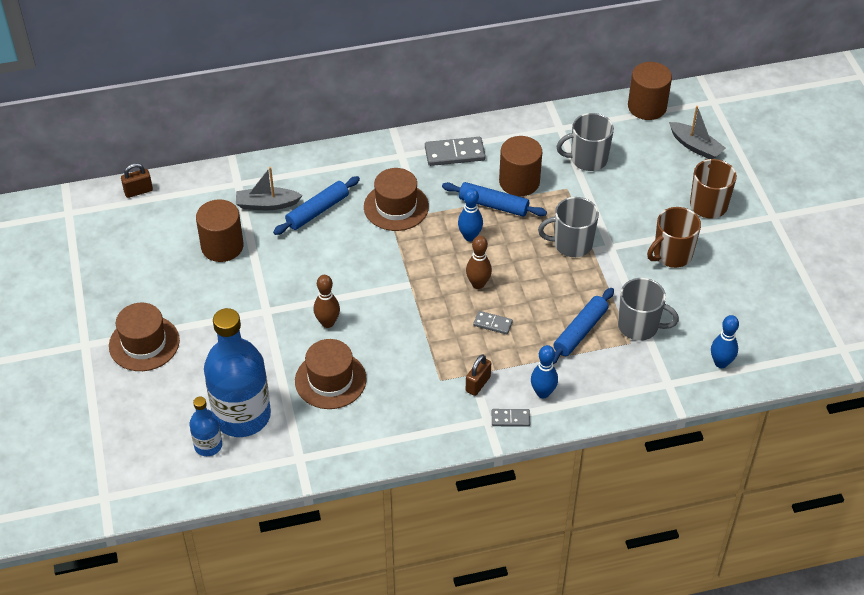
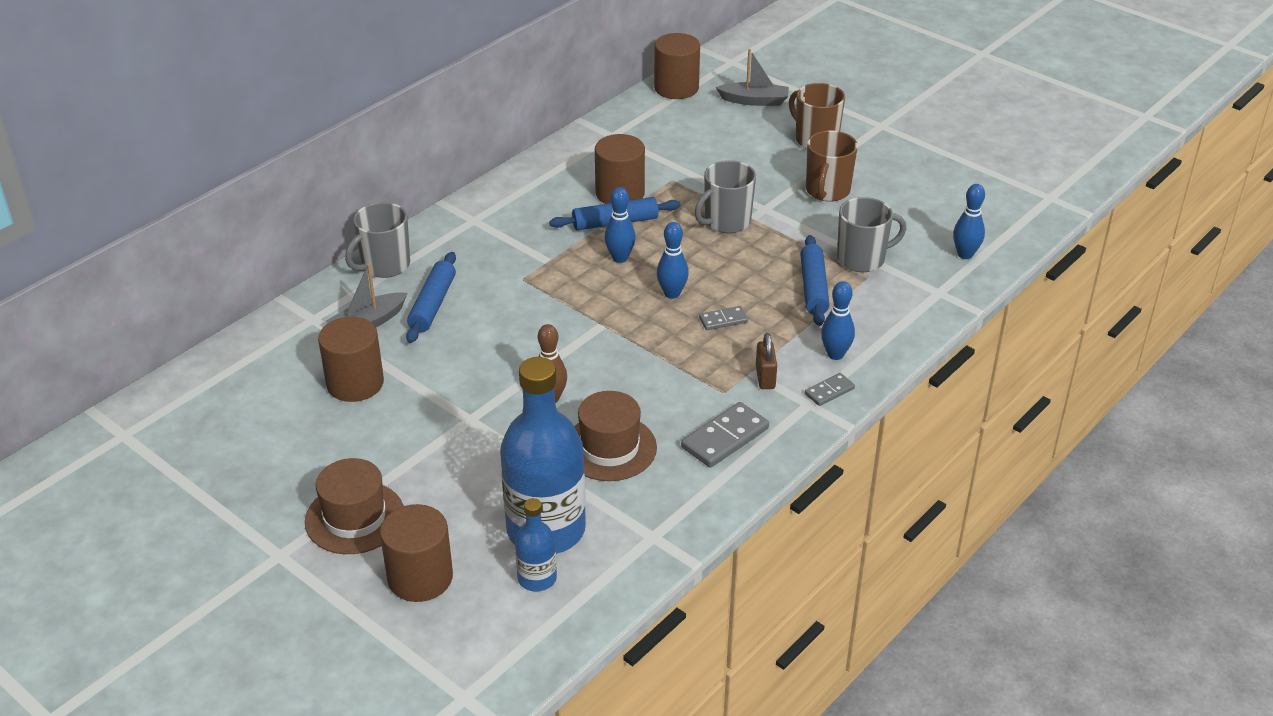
camera: 35 degrees left, 10 degrees down
brown padlock [121,163,153,198] -> none
brown hat [364,168,429,231] -> none
grey domino [425,137,486,166] -> grey domino moved to [681,402,769,468]
brown bowling pin [466,236,492,289] -> blue bowling pin [657,222,689,299]
grey mug [556,113,614,171] -> grey mug moved to [345,202,410,278]
none -> brown cylinder [380,504,453,602]

